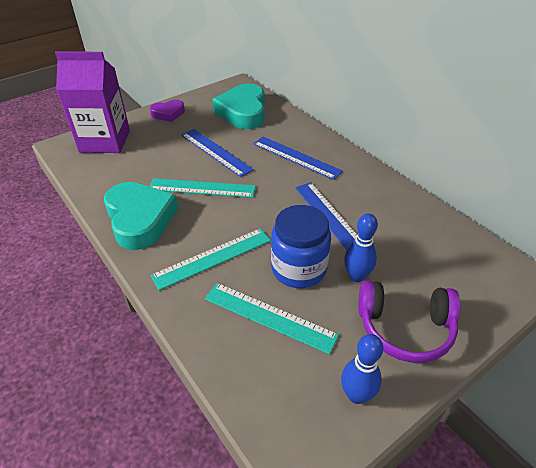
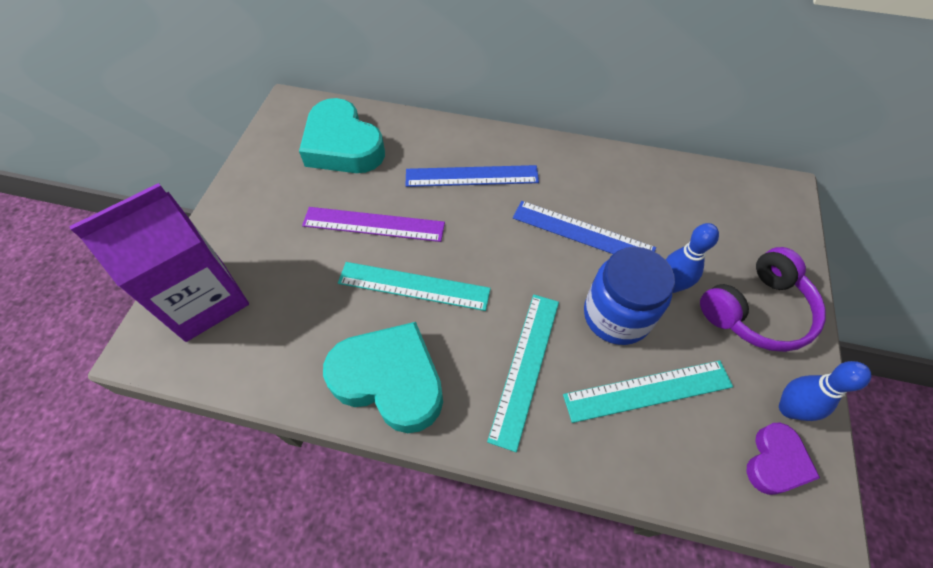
camera: 40 degrees left, 15 degrees up
turquoise ruler [149,178,256,198] -> turquoise ruler turned 45 degrees clockwise [338,262,491,311]
purple heart [150,100,185,122] -> purple heart moved to [747,423,820,495]
blue ruler [181,129,254,177] -> purple ruler [302,207,445,242]

